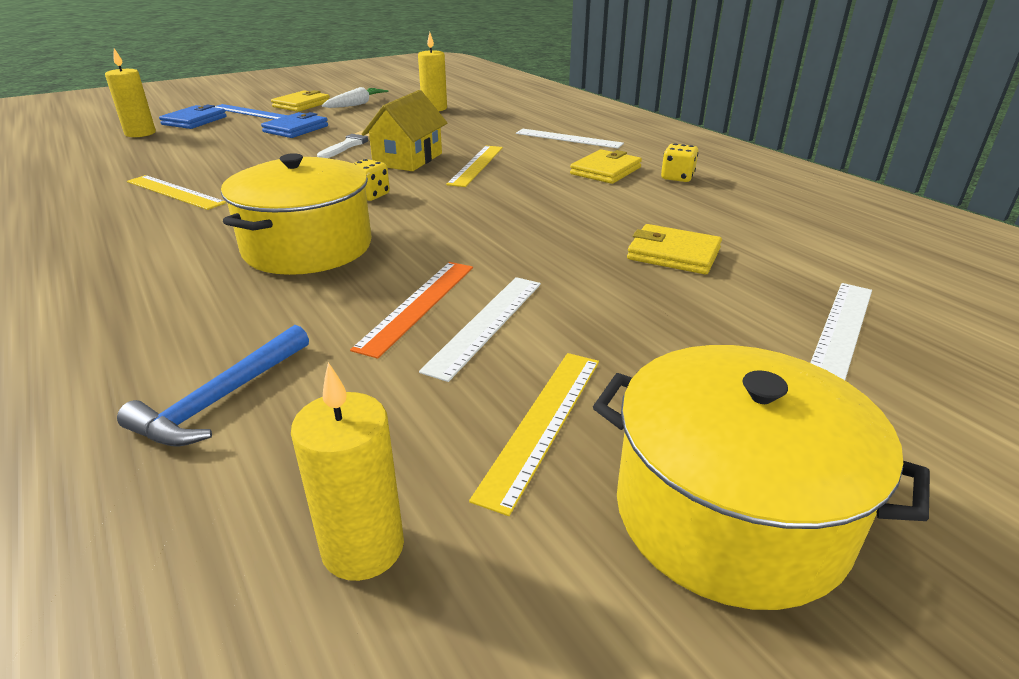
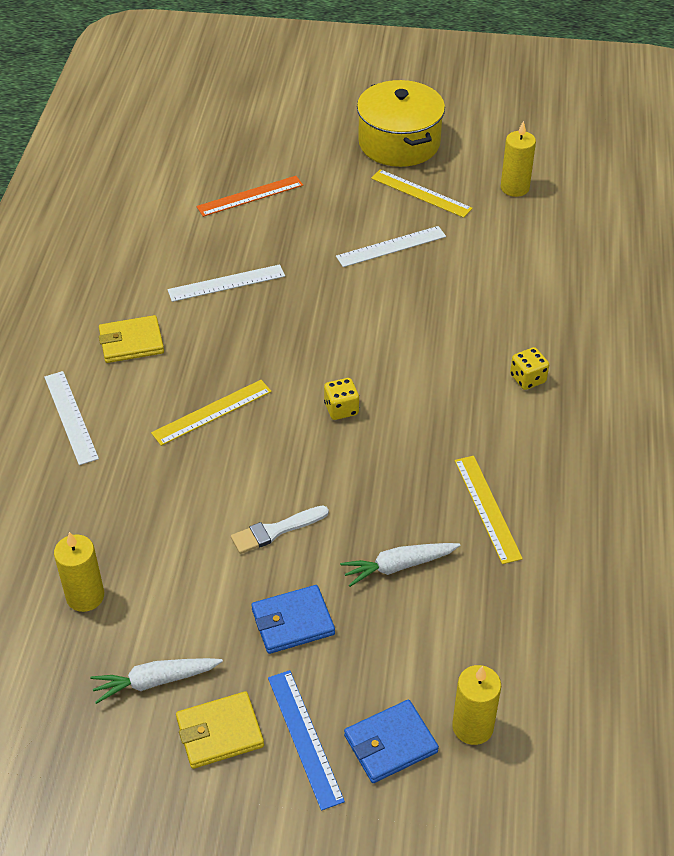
camera: 140 degrees left, 15 degrees up
blue hammer [117,325,309,447] -> none
yellow pot [221,153,372,275] -> none
orange ruler [350,262,473,359] -> orange ruler moved to [196,176,303,217]
yellow house [361,90,447,171] -> none
yellow ruler [469,353,599,516] -> yellow ruler turned 60 degrees clockwise [371,169,473,218]
yellow wallet [627,224,722,275] -> none
yellow dice [661,143,698,182] -> yellow dice moved to [510,347,549,390]
white ruler [810,283,872,380] -> white ruler moved to [168,264,285,302]
none -> white carrot [340,543,460,587]

